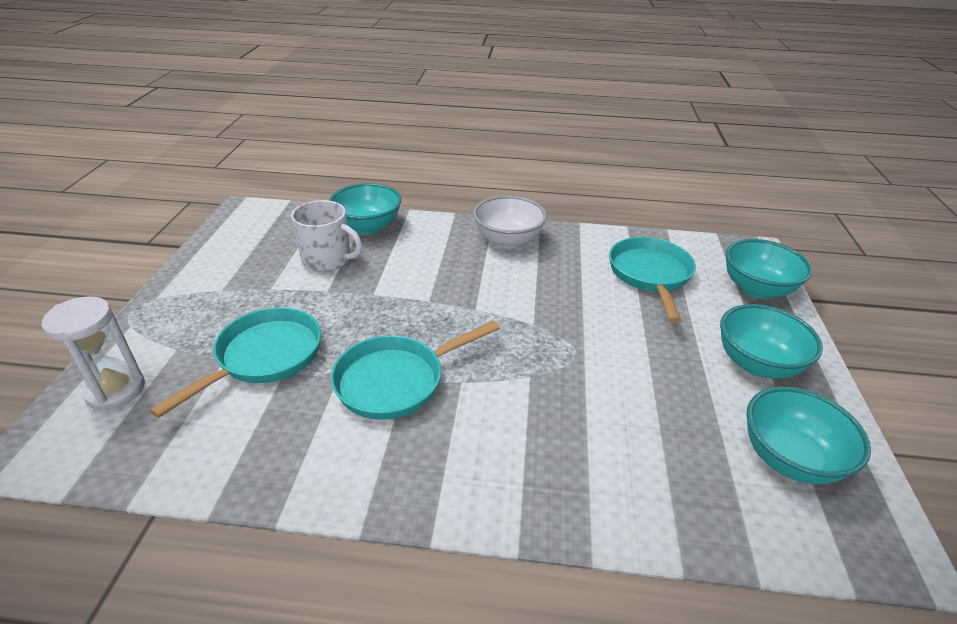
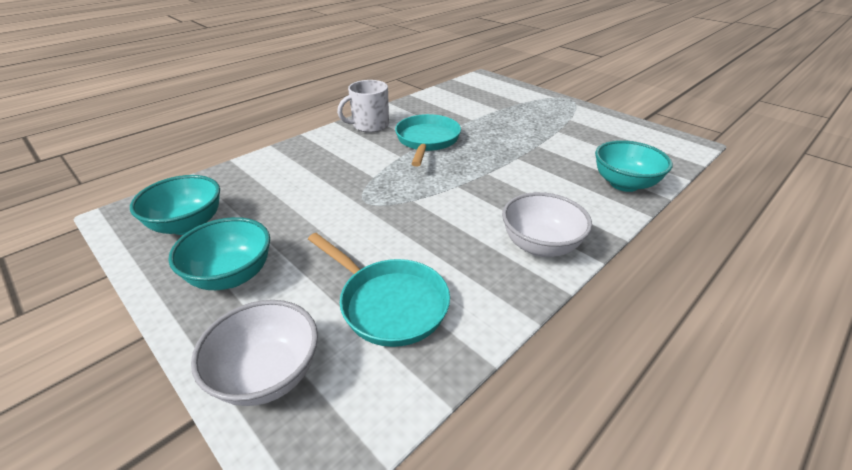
camera: 130 degrees right, 0 degrees up
white hourglass [42,296,145,411] -> none
turquoise pan [150,307,321,418] -> none
white mug [291,200,362,272] -> white mug moved to [337,80,389,133]
turquoise bowl [725,239,812,299] -> white bowl [191,300,318,406]

